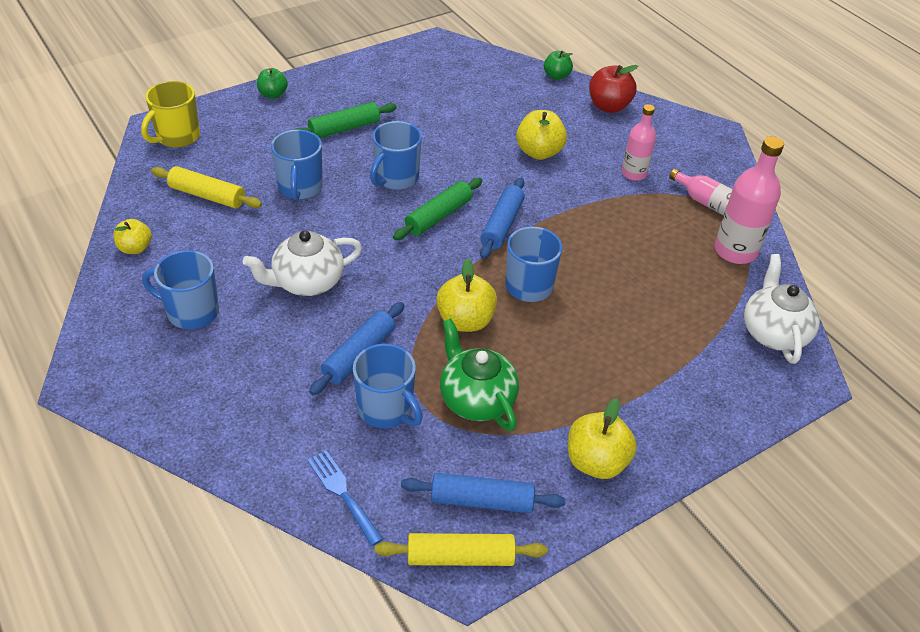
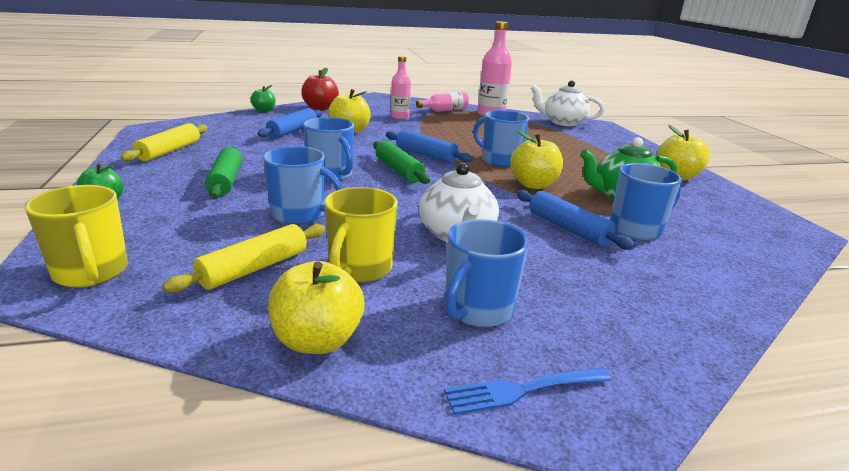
camera: 70 degrees left, 20 degrees down
yellow apple [113,219,152,254] -> yellow apple [268,261,365,354], size x1.57
blue fork [307,450,383,546] -> blue fork moved to [444,368,611,415]
yellow rolling pin [375,533,548,566] -> yellow rolling pin moved to [121,123,208,161]
blue rolling pin [401,473,565,513] -> blue rolling pin moved to [258,108,322,138]
none -> yellow mug [324,187,398,283]

